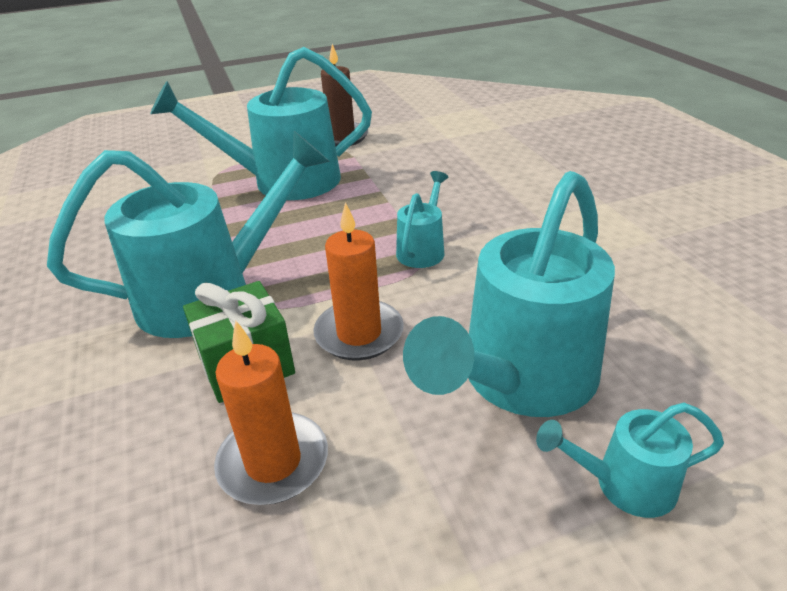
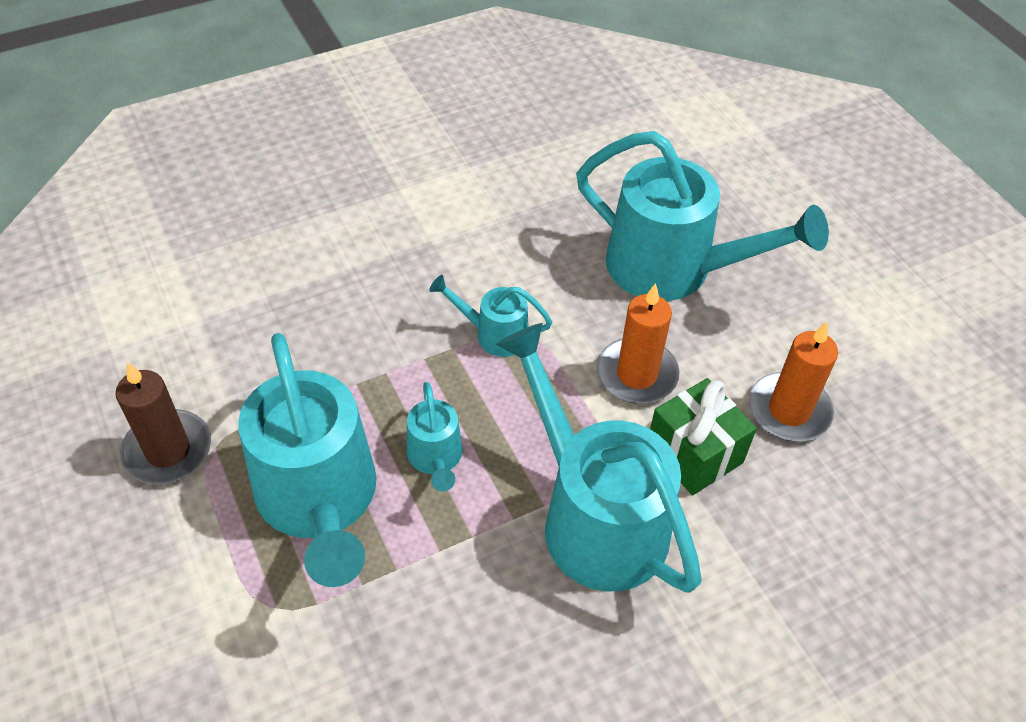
camera: 100 degrees left, 15 degrees up
turquoise watering can [536,402,724,518] -> turquoise watering can moved to [407,382,463,491]

